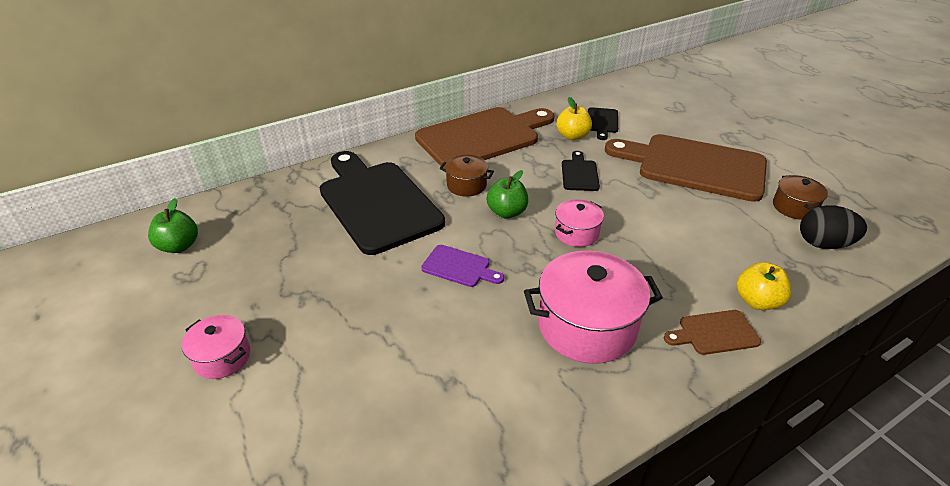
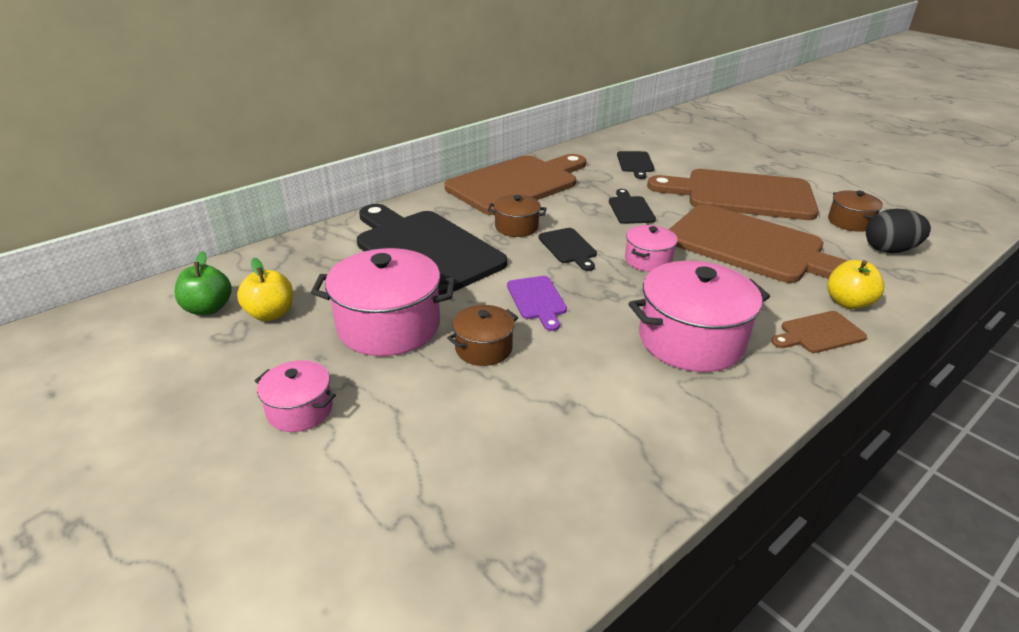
camera: 10 degrees left, 5 degrees down
purple cutting board [421,245,504,287] -> purple cutting board turned 60 degrees clockwise [507,276,567,331]
green apple [486,170,528,218] -> black cutting board [538,228,597,271]
yellow apple [557,97,592,140] -> yellow apple moved to [237,258,293,321]
none -> pink pot [311,248,455,356]
none -> brown pot [447,305,518,366]
none -> brown cutting board [669,204,848,283]

